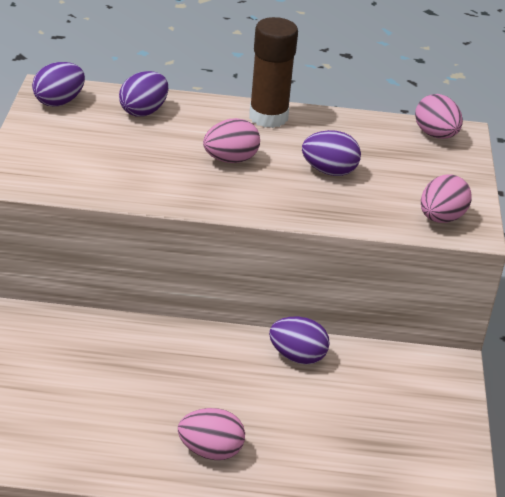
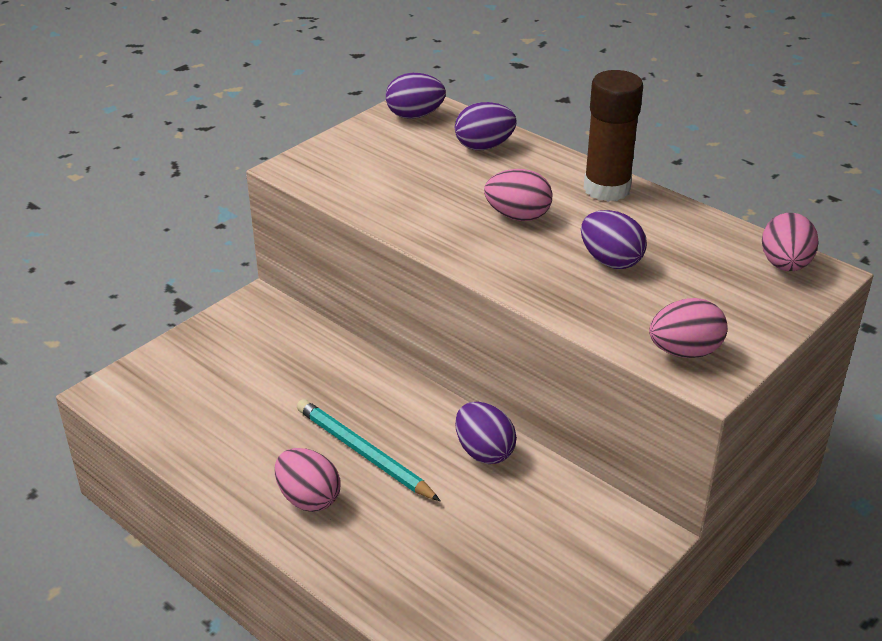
camera: 40 degrees right, 0 degrees up
none -> turquoise pencil [297,399,440,501]

